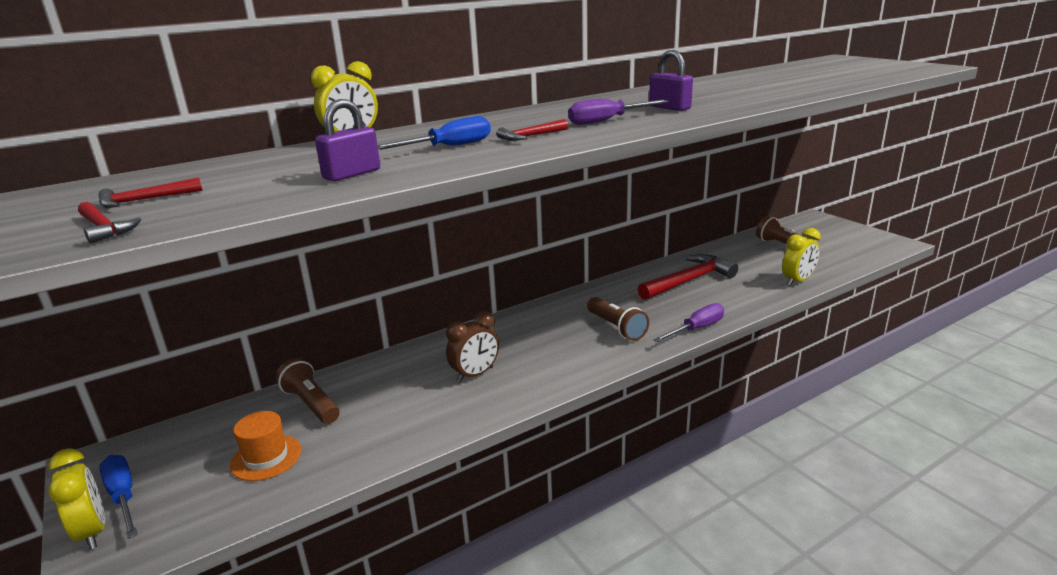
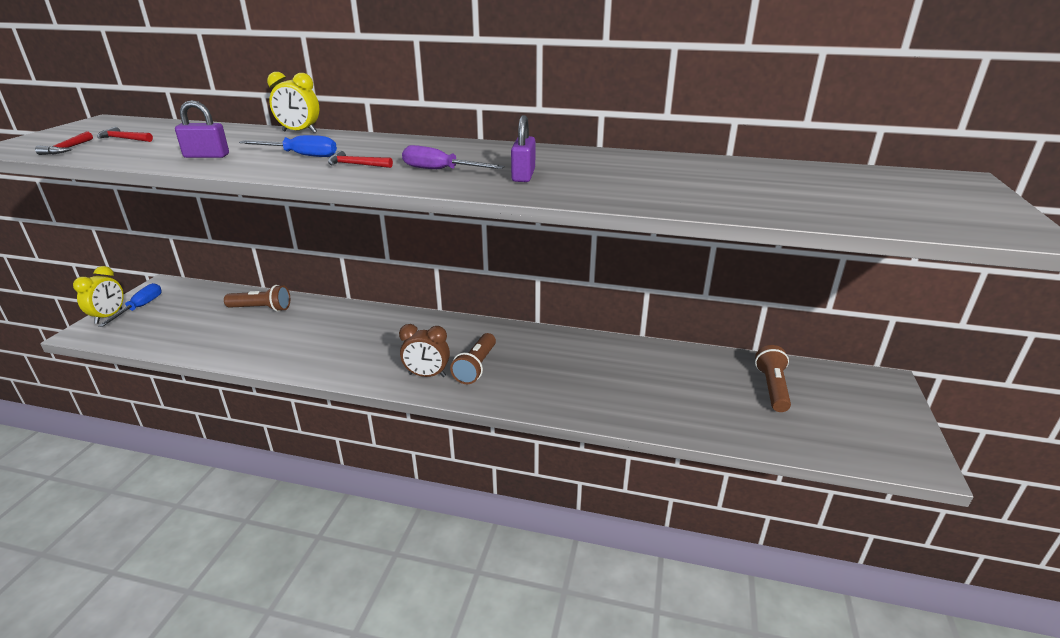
camera: 45 degrees right, 5 degrees up
orange hat [230,411,301,481] -> none
brown flashlight [276,358,339,424] -> brown flashlight turned 90 degrees clockwise [224,285,290,312]
brown clock [446,311,499,383] -> brown clock moved to [399,324,450,377]
red hammer [638,254,738,300] -> none
purple screwdriver [653,303,724,342] -> none
yellow clock [782,228,821,286] -> none

